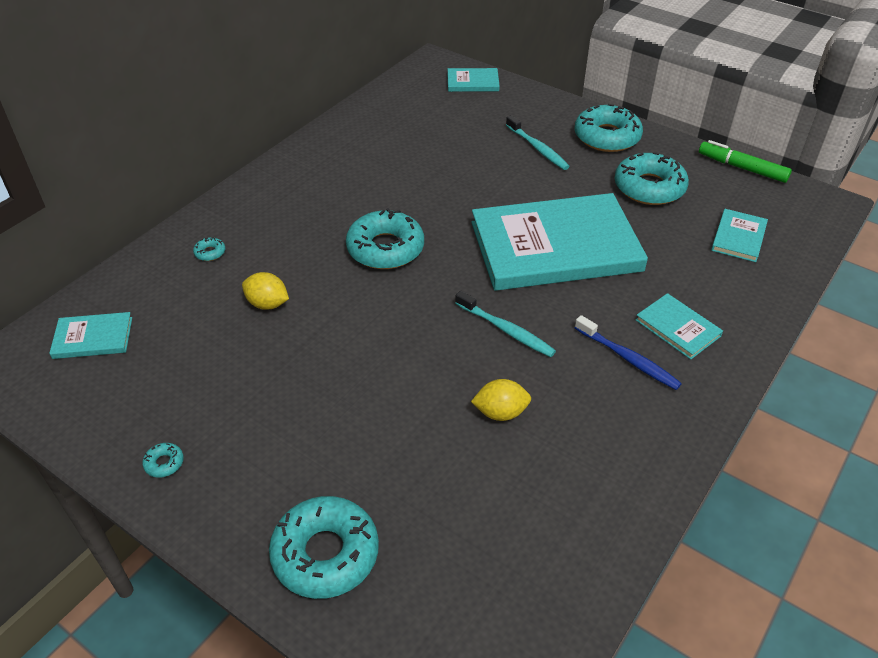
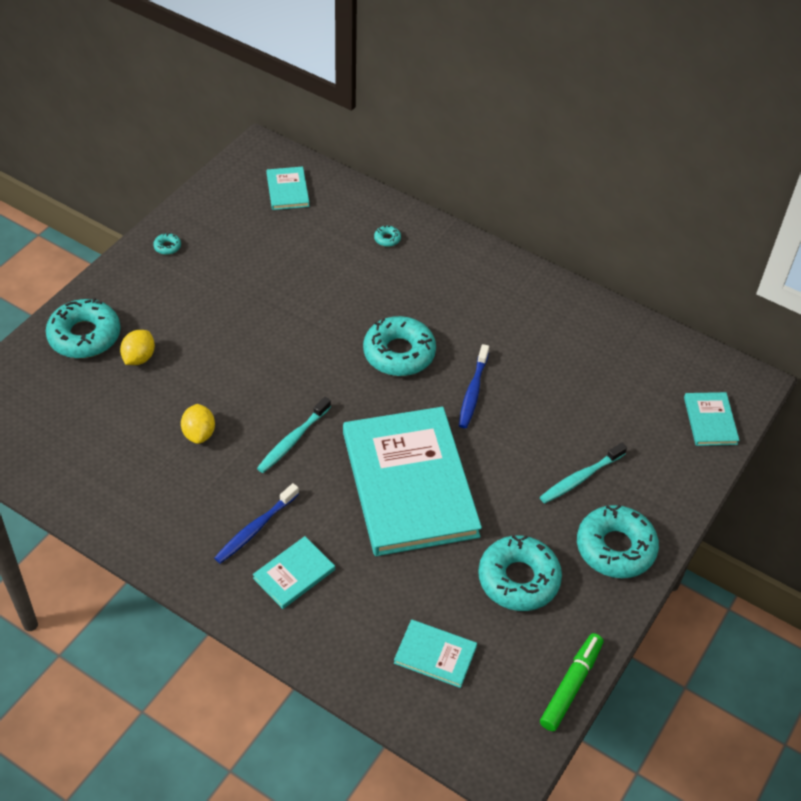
camera: 85 degrees right, 5 degrees up
yellow lemon [242,272,289,310] -> yellow lemon moved to [120,330,155,365]
none -> blue toothbrush [459,344,489,428]

